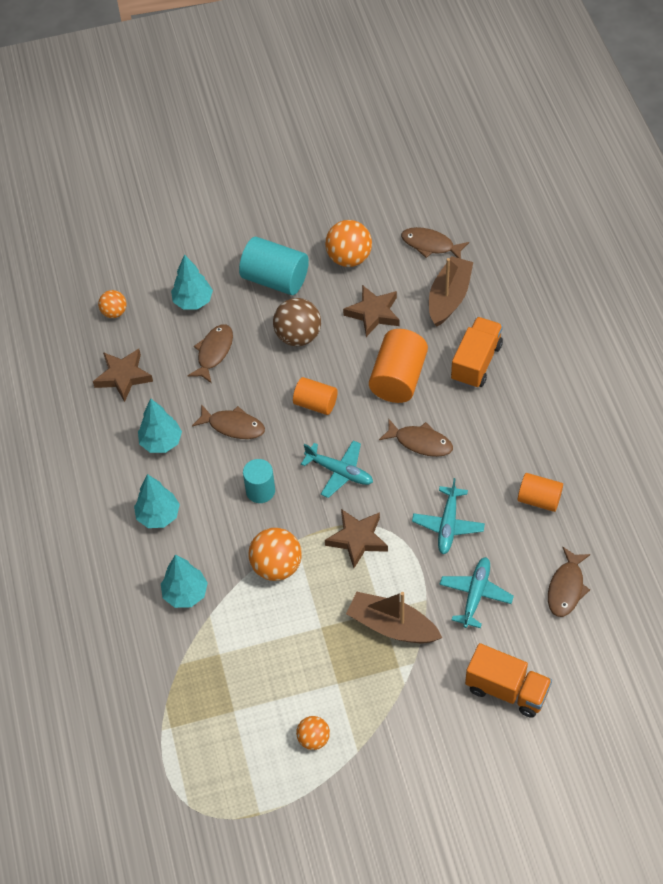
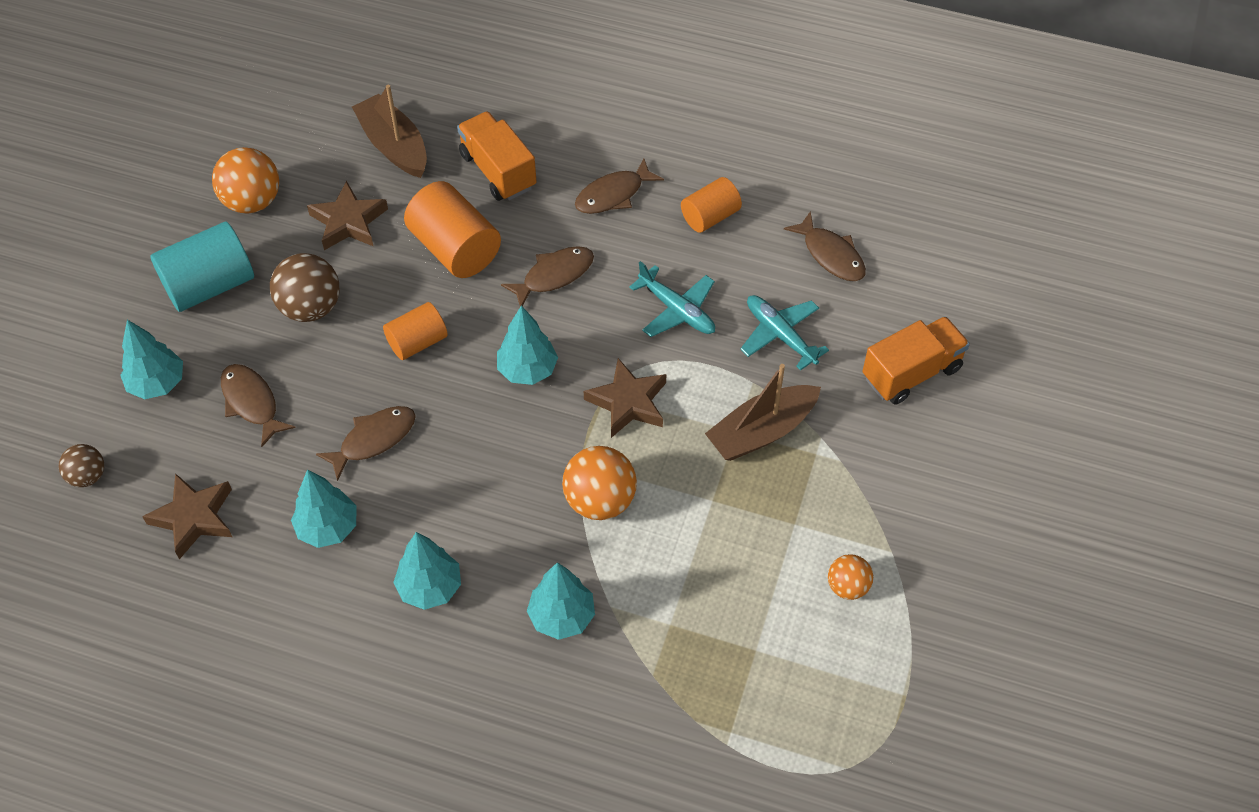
camera: 60 degrees left, 0 degrees up
orange ball [98,290,127,318] -> brown ball [59,444,104,487]
turquoise cylinder [243,459,275,503] -> none
turquoise plane [301,440,373,498] -> turquoise tree [497,306,558,385]
brown fish [401,227,469,259] -> brown fish moved to [575,158,664,214]

